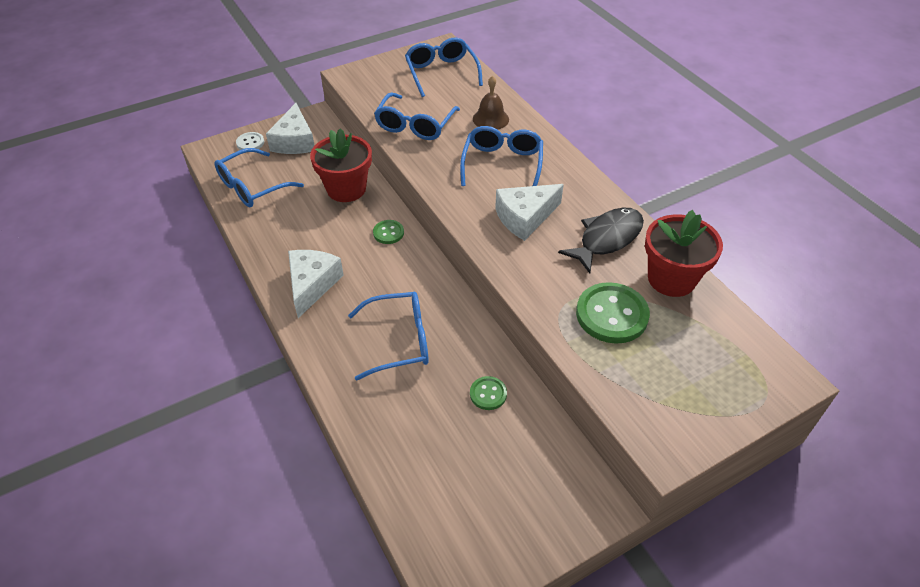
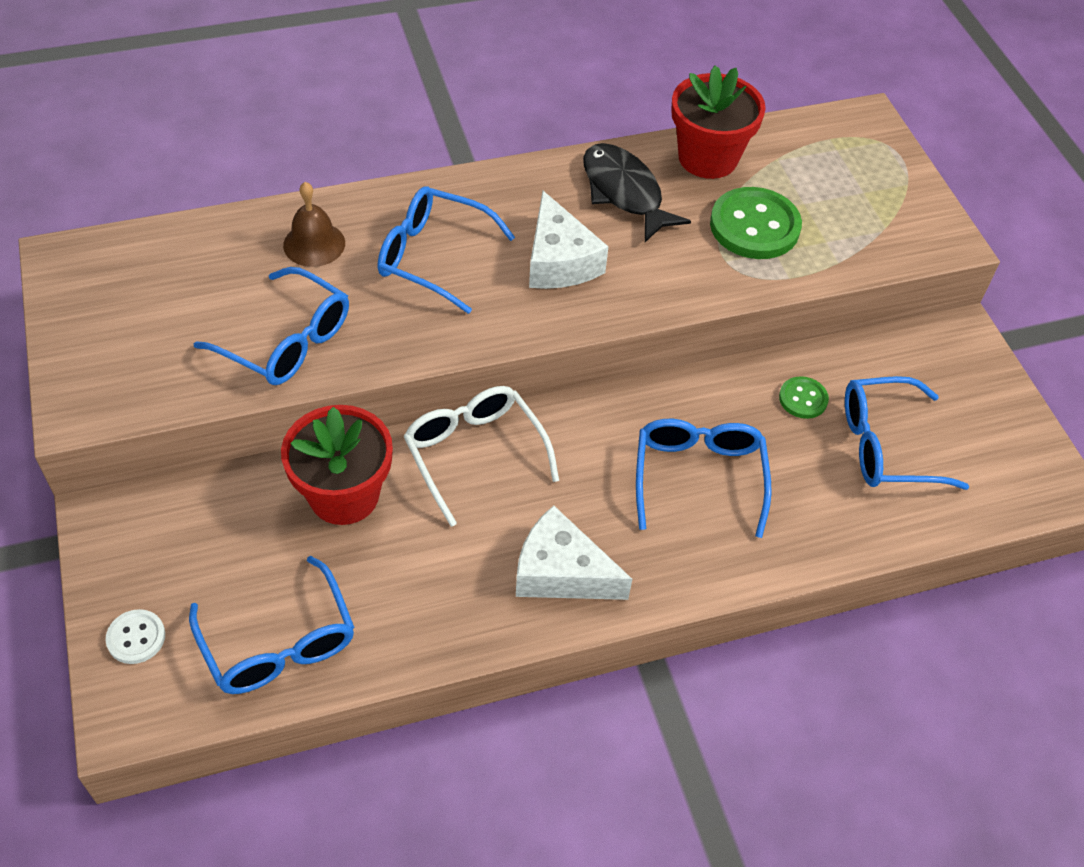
camera: 80 degrees left, 5 degrees up
white cheese [266,103,315,154] -> none
green button [373,220,404,244] -> white glasses [403,386,559,527]
blue glasses [405,37,483,97] -> blue glasses moved to [845,376,969,490]

